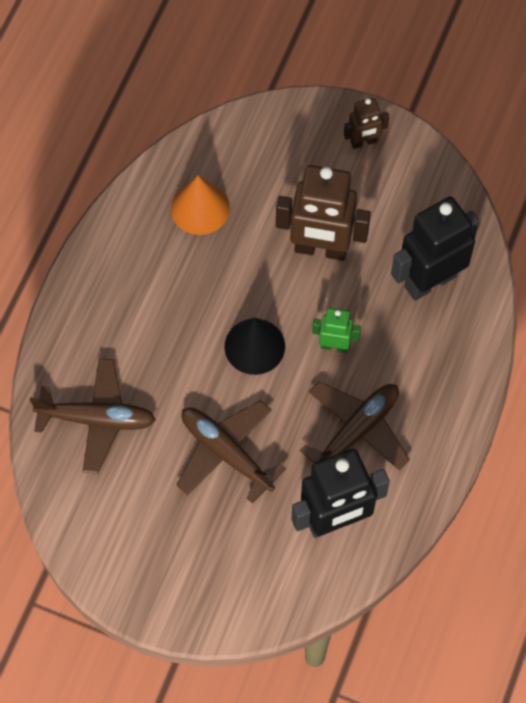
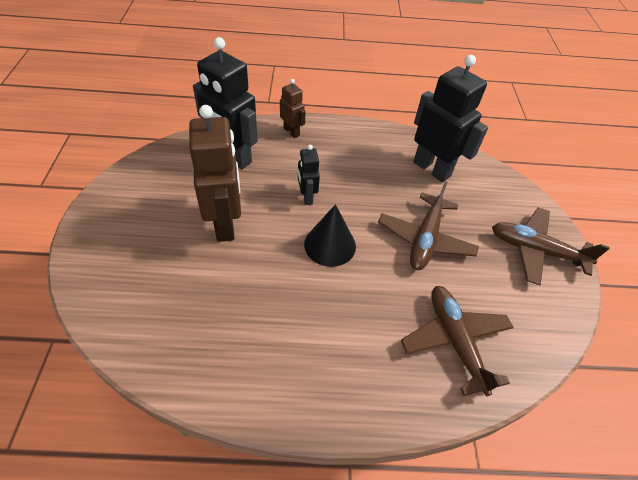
camera: 115 degrees left, 15 degrees down
orange cone [171,176,230,235] -> none
brown plane [300,382,410,471] -> brown plane moved to [492,207,609,286]
green robot [312,308,361,353] -> black robot [298,145,320,205]
brown robot [344,98,389,149] -> brown robot moved to [280,79,306,138]

